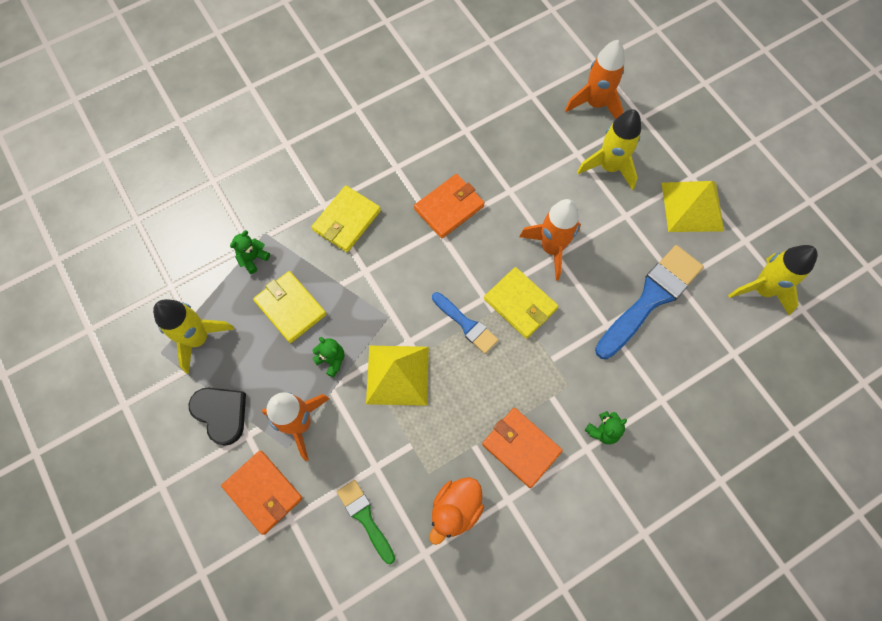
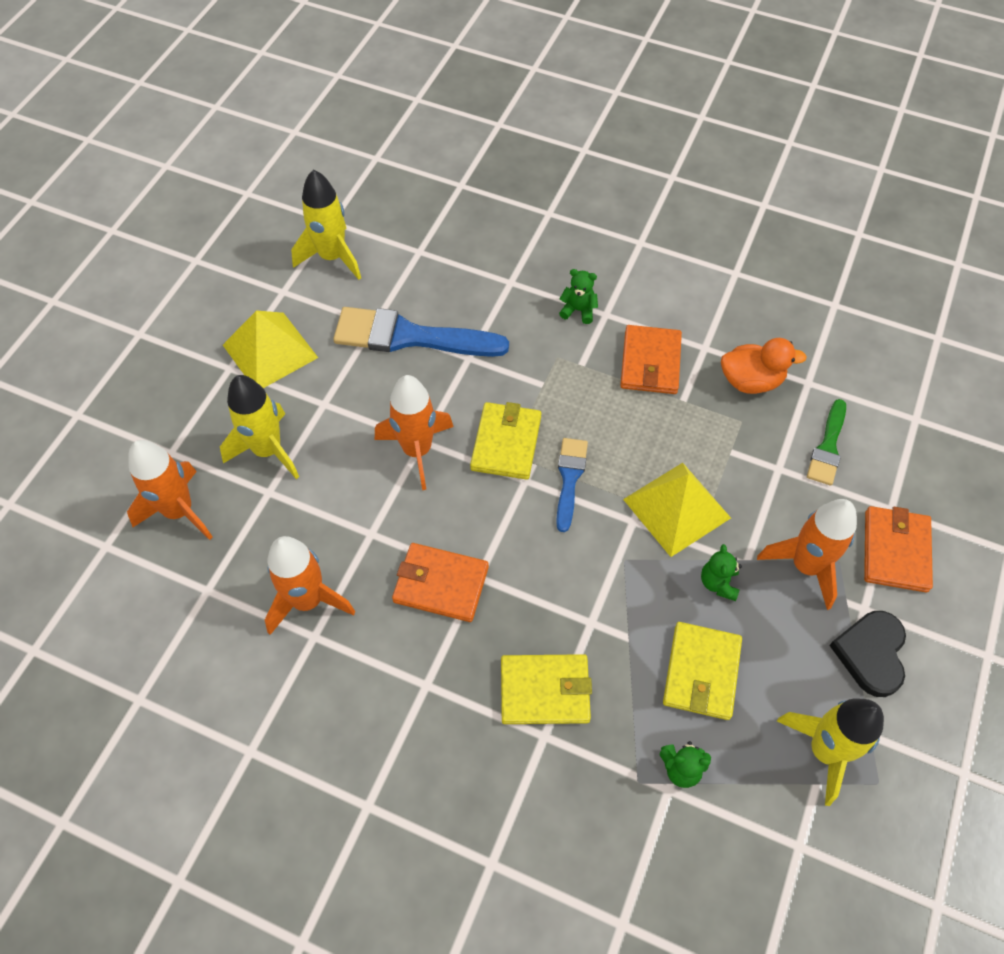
camera: 125 degrees left, 10 degrees down
none -> orange rocket [265,536,355,635]

